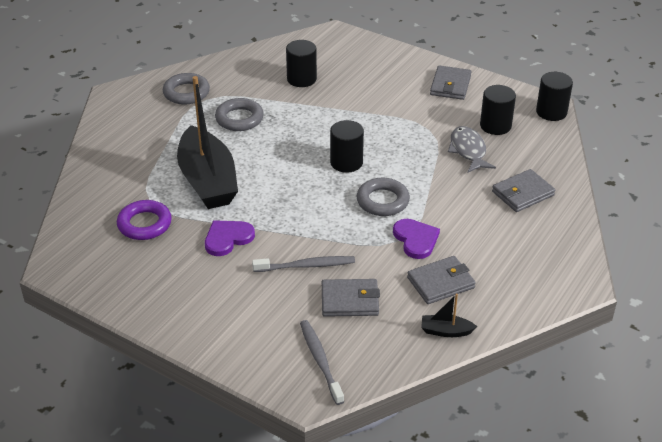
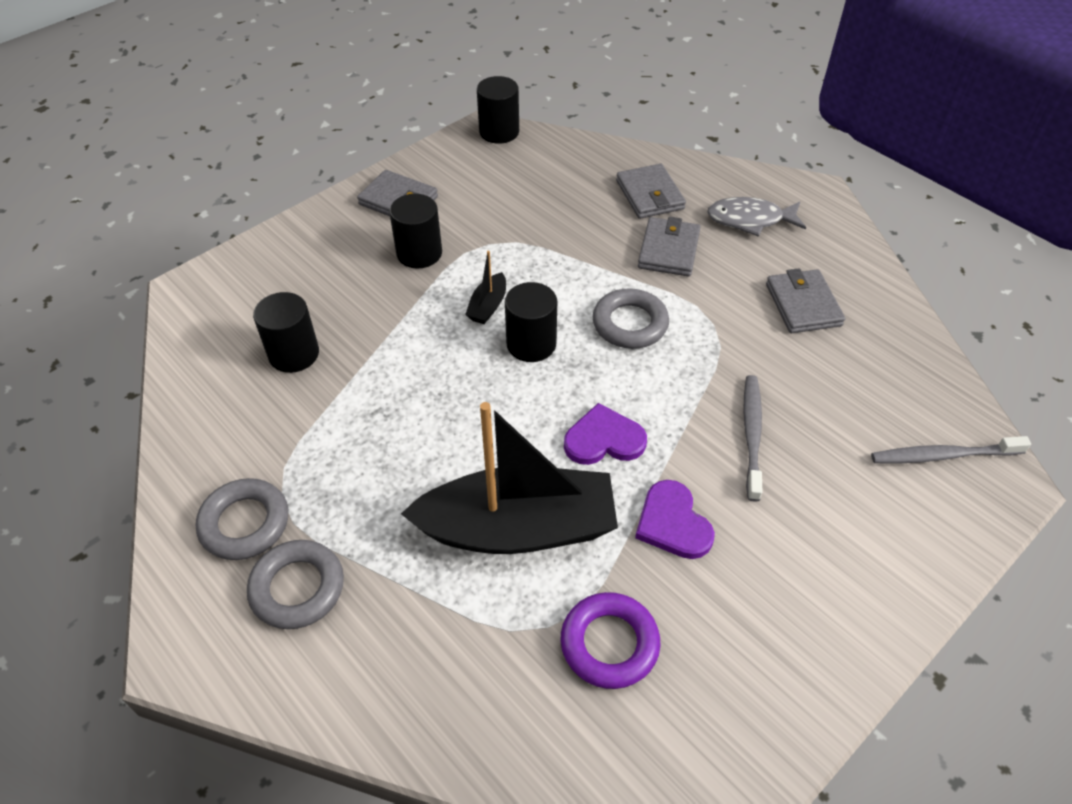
camera: 75 degrees left, 10 degrees up
grey ring [215,98,264,131] -> grey ring moved to [247,540,344,629]
grey wallet [322,279,380,317] -> grey wallet moved to [638,217,700,277]
purple heart [393,219,440,259] -> purple heart moved to [564,403,647,465]
black boat [421,294,477,337] -> black boat moved to [465,251,506,324]
grey fish [448,126,496,173] -> grey fish moved to [707,197,806,237]
black cylinder [480,85,516,135] -> black cylinder moved to [389,194,442,269]

